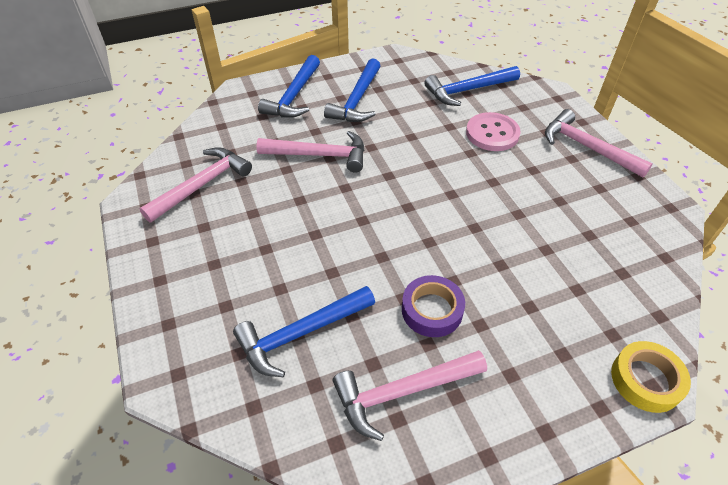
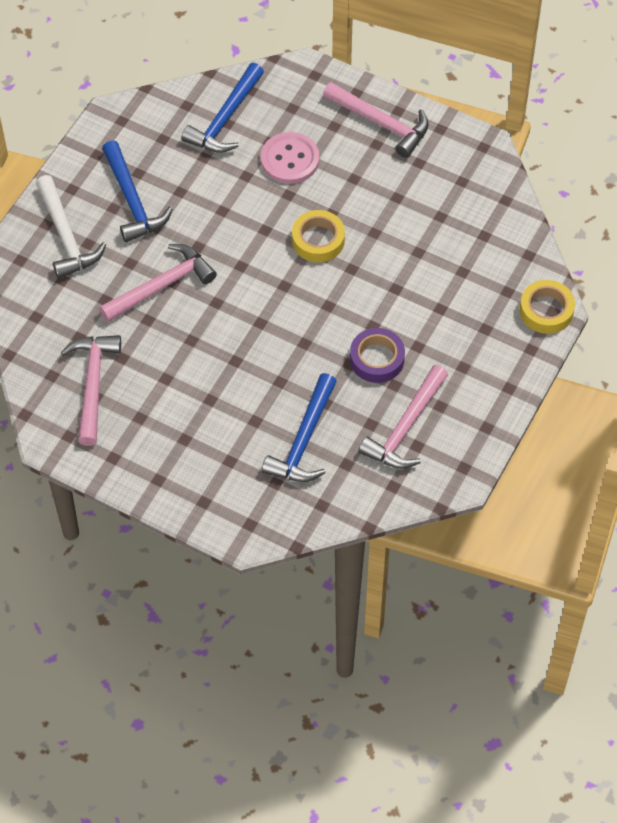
camera: 40 degrees left, 10 degrees up
blue hammer [258,55,320,118] -> white hammer [36,175,106,279]
pink hammer [545,109,653,178] -> pink hammer turned 150 degrees counterclockwise [323,82,429,158]
none -> yellow tape [292,210,345,262]

